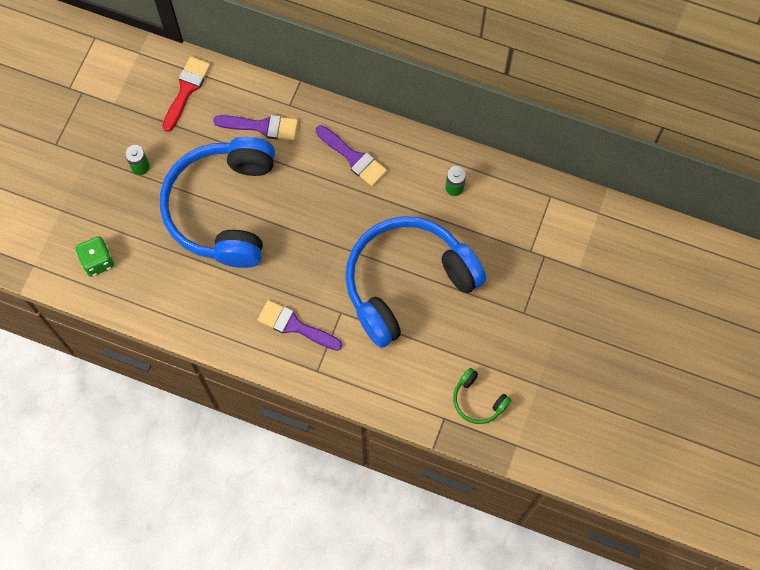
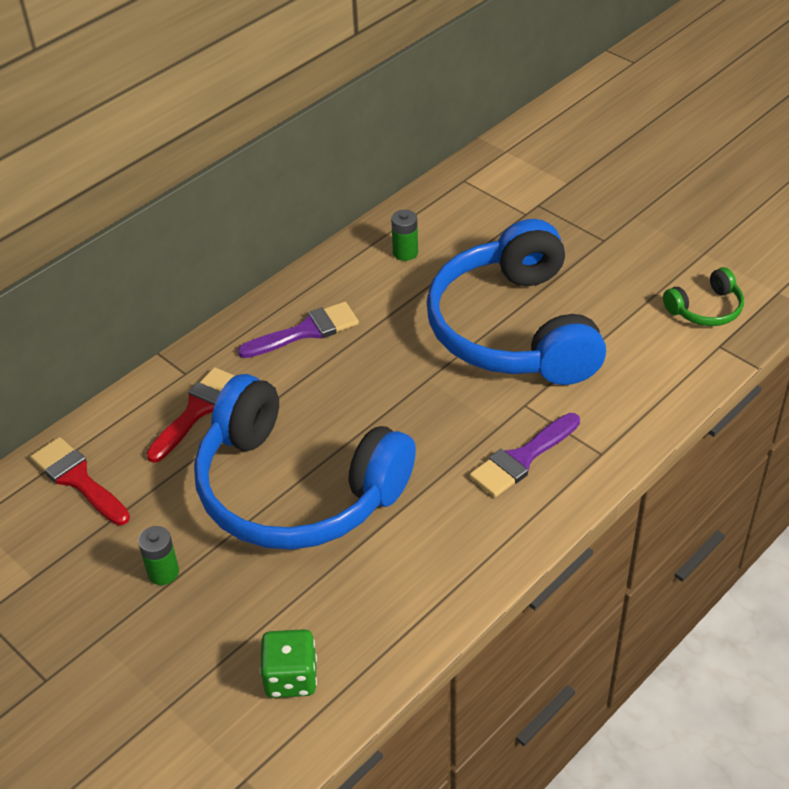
camera: 65 degrees left, 25 degrees down
purple brush [213,115,298,141] -> red brush [146,367,235,463]

